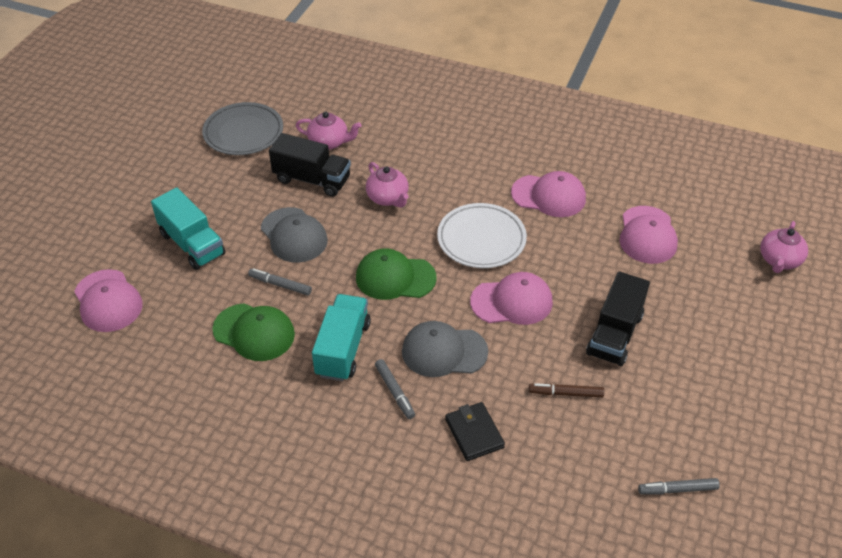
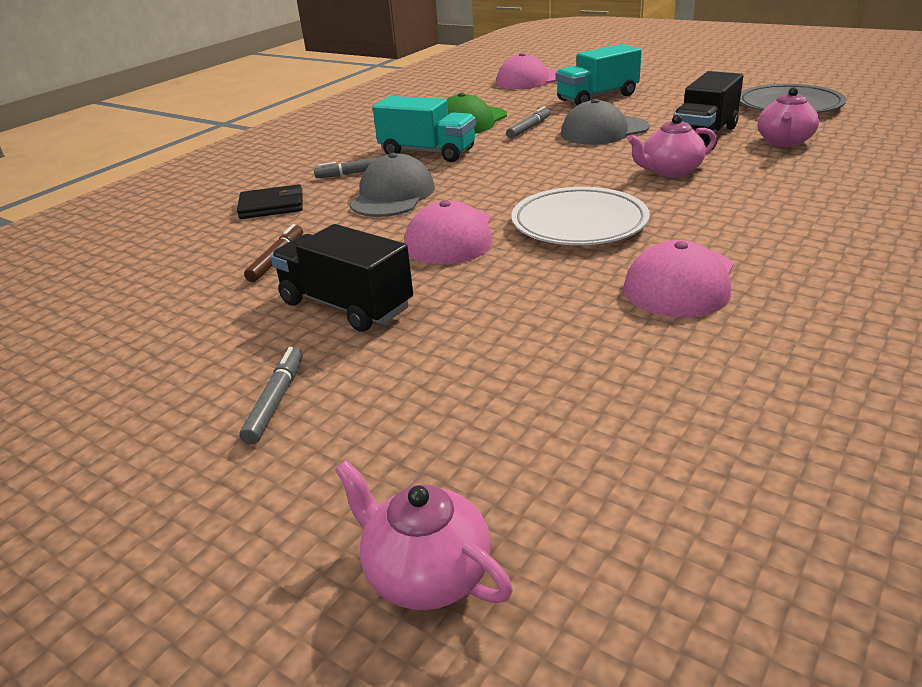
camera: 105 degrees right, 15 degrees down
green cap [356,248,437,300] -> none
pink cap [619,206,678,264] -> none
grey marker [638,478,720,494] -> grey marker moved to [239,347,303,445]

